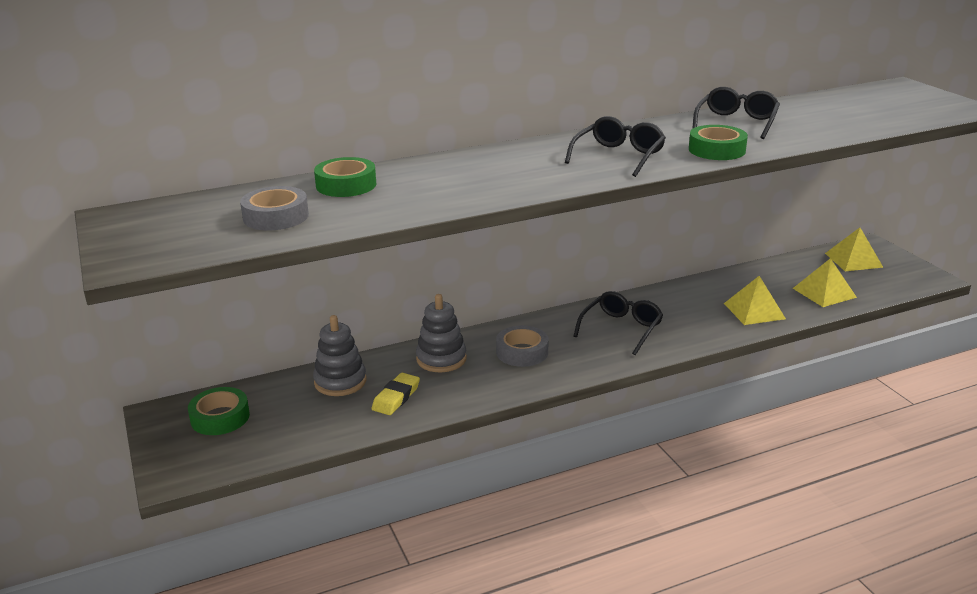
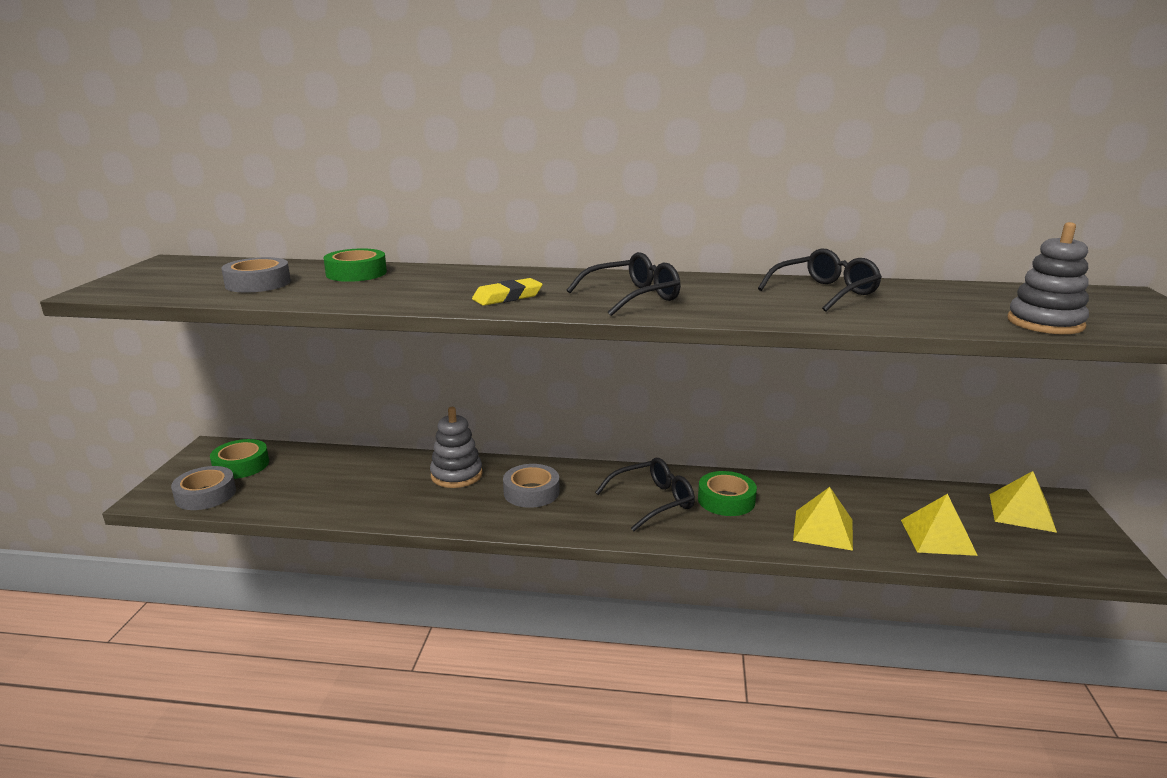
camera: 30 degrees right, 5 degrees down
grey stacking toy [313,315,367,396] -> grey stacking toy moved to [1007,222,1089,334]
yellow eraser [372,373,420,415] -> yellow eraser moved to [472,278,543,306]
green tape [689,125,748,160] -> green tape moved to [698,471,757,516]
none -> grey tape [171,466,236,510]

